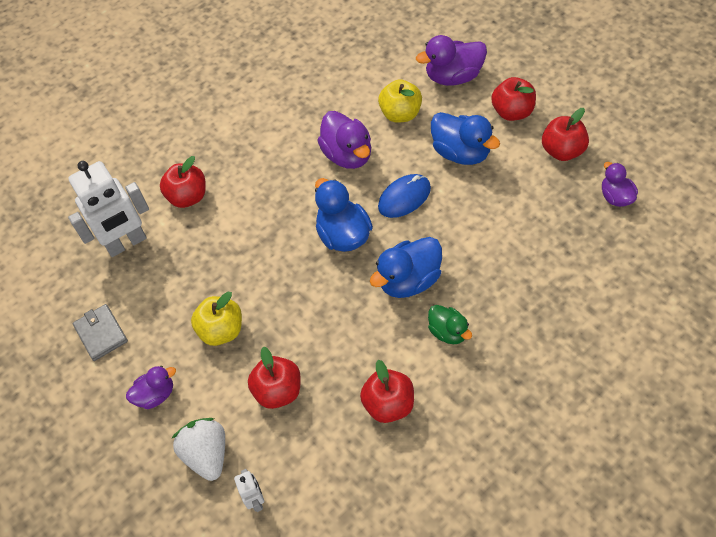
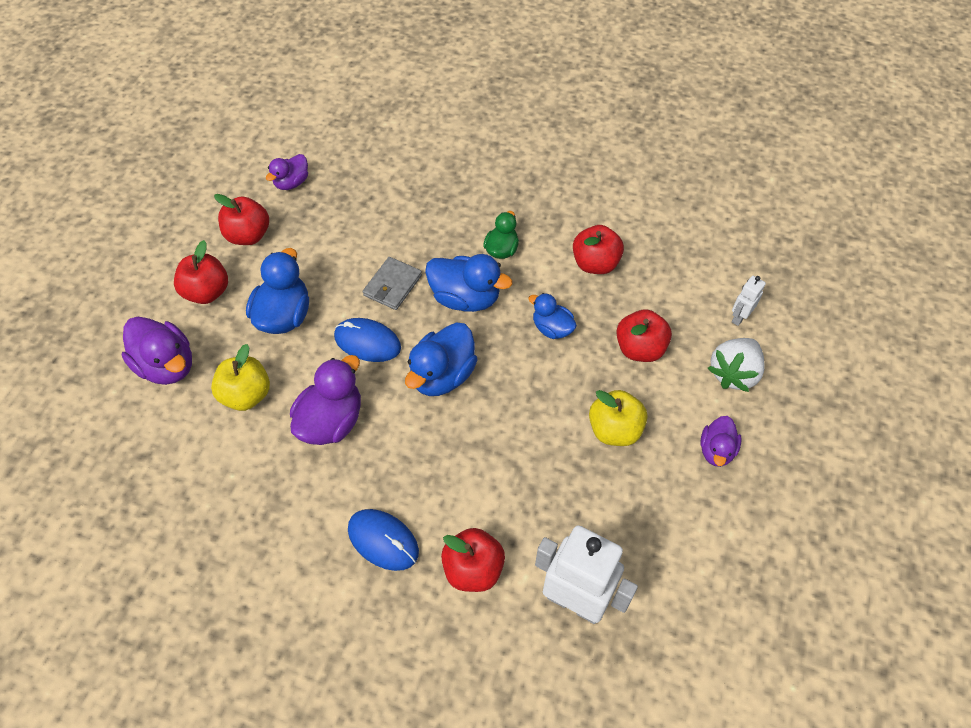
camera: 125 degrees left, 0 degrees up
grey wallet [73,304,128,361] -> grey wallet moved to [363,257,422,310]
purple duck [126,366,176,409] -> purple duck turned 105 degrees counterclockwise [700,416,742,467]
none -> blue mouse [348,509,419,571]
none -> blue duck [528,293,577,339]

